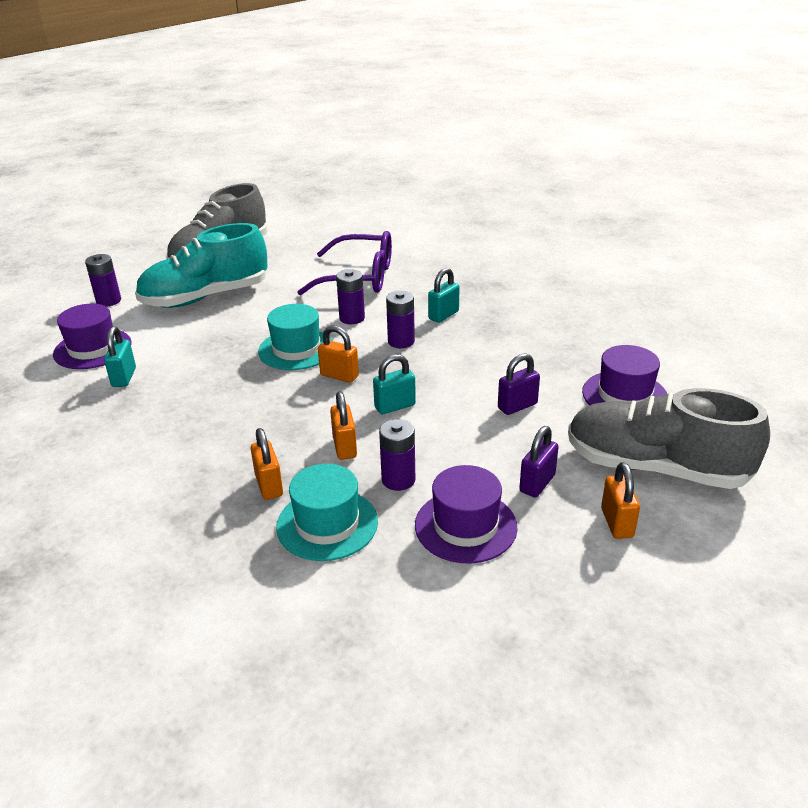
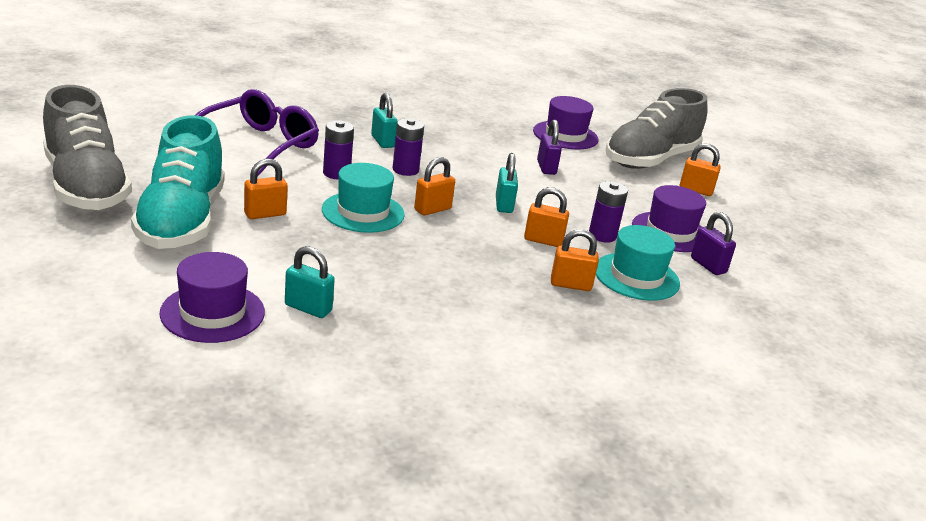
camera: 70 degrees left, 5 degrees down
purple battery [85,254,121,307] -> none
purple padlock [519,426,559,497] -> purple padlock moved to [691,212,736,275]
none -> orange padlock [244,159,288,219]

